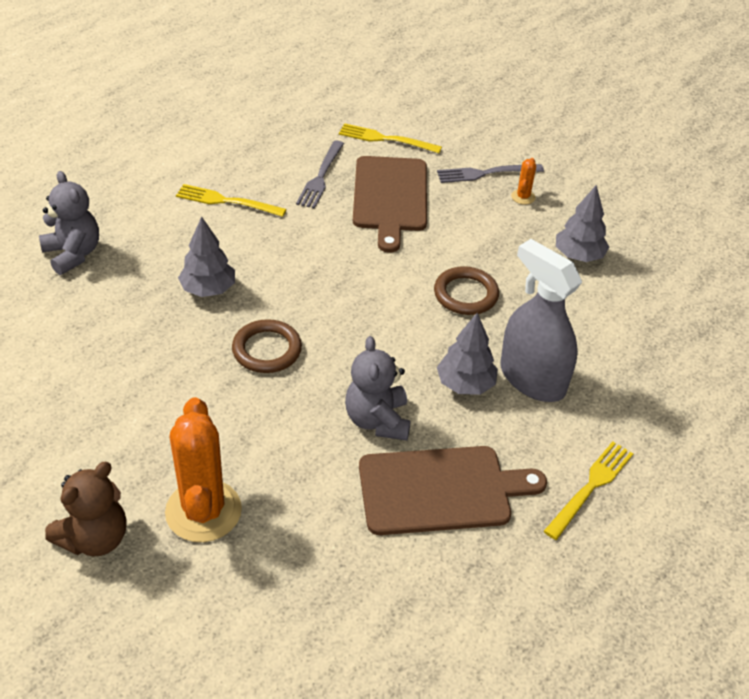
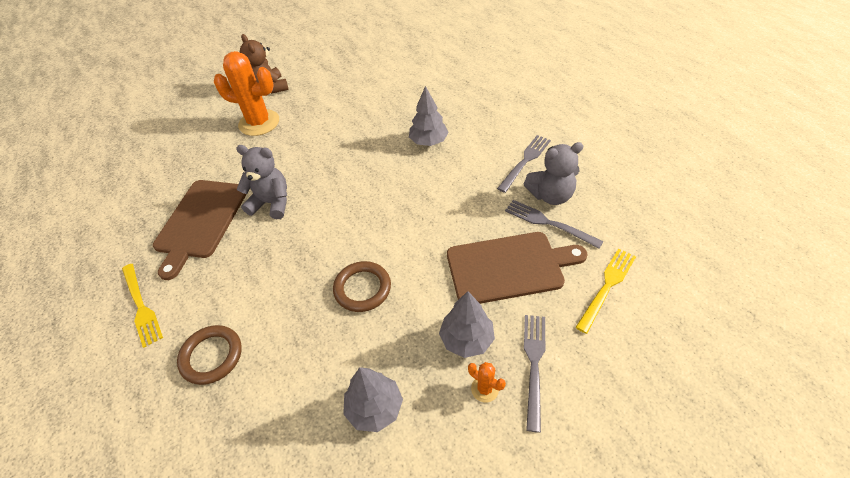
camera: 115 degrees right, 5 degrees up
grey teddy bear [39,171,99,275] -> grey teddy bear moved to [524,142,583,205]
yellow fork [176,184,287,217] -> grey fork [497,135,551,193]
brown ring [232,319,302,373] -> brown ring moved to [177,325,242,385]
brown cutting board [353,156,427,253] -> brown cutting board turned 150 degrees clockwise [447,232,588,304]
grey tree [437,313,498,395] -> grey tree moved to [439,291,495,358]
grey spray bottle [500,239,582,402] -> none

